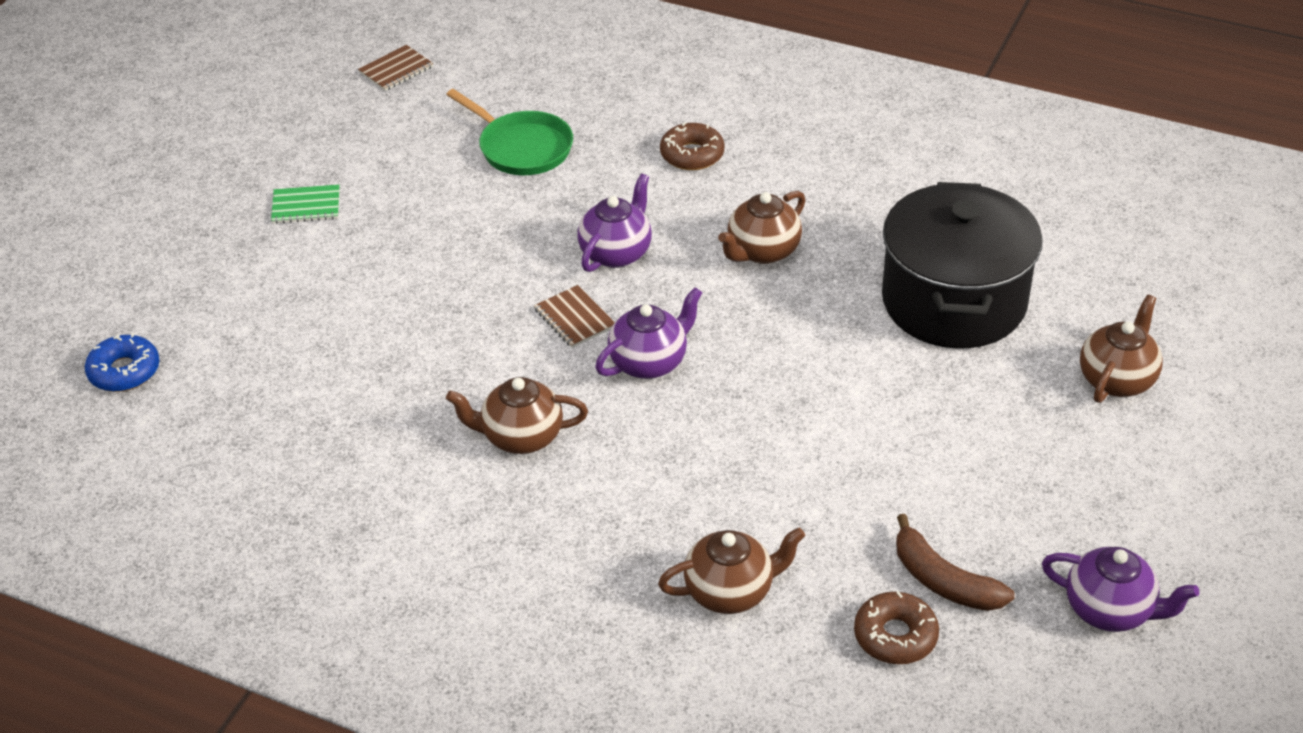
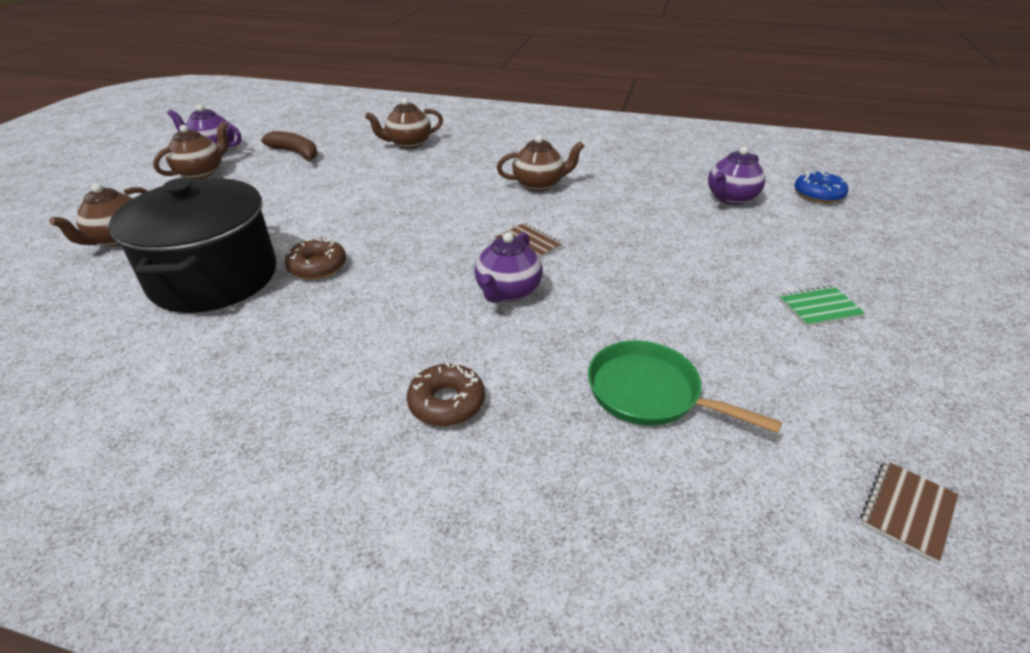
camera: 170 degrees right, 5 degrees down
purple teapot [595,287,702,379] -> purple teapot moved to [708,147,766,205]
brown teapot [718,191,806,264] -> brown teapot moved to [153,121,228,179]
brown donut [854,591,939,664] -> brown donut moved to [285,238,346,279]

